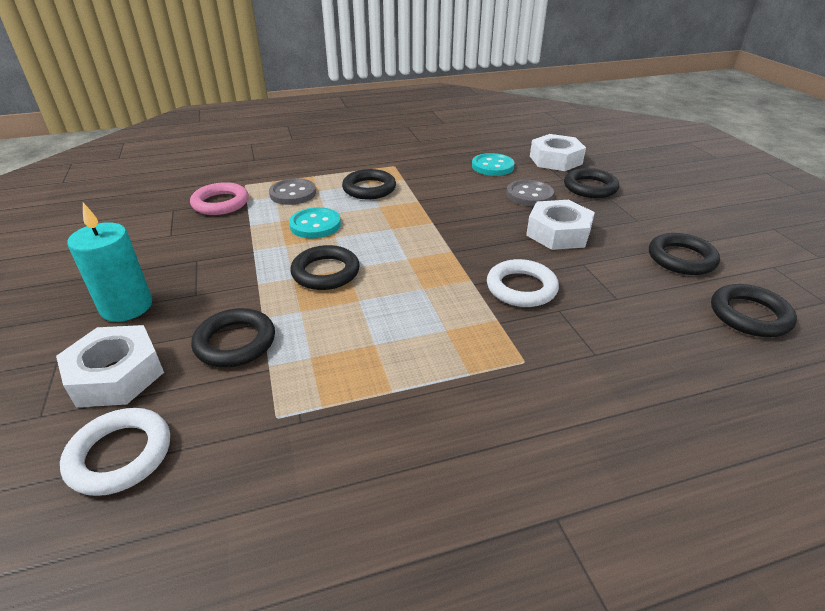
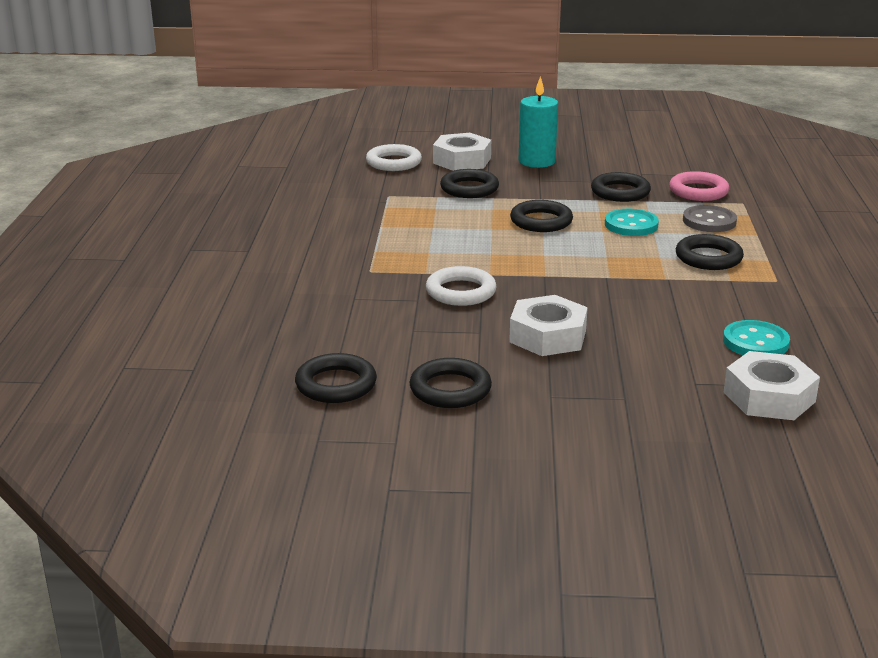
camera: 110 degrees right, 10 degrees down
grey button [506,180,554,206] -> none
black ring [564,168,619,198] -> black ring moved to [591,172,651,202]

